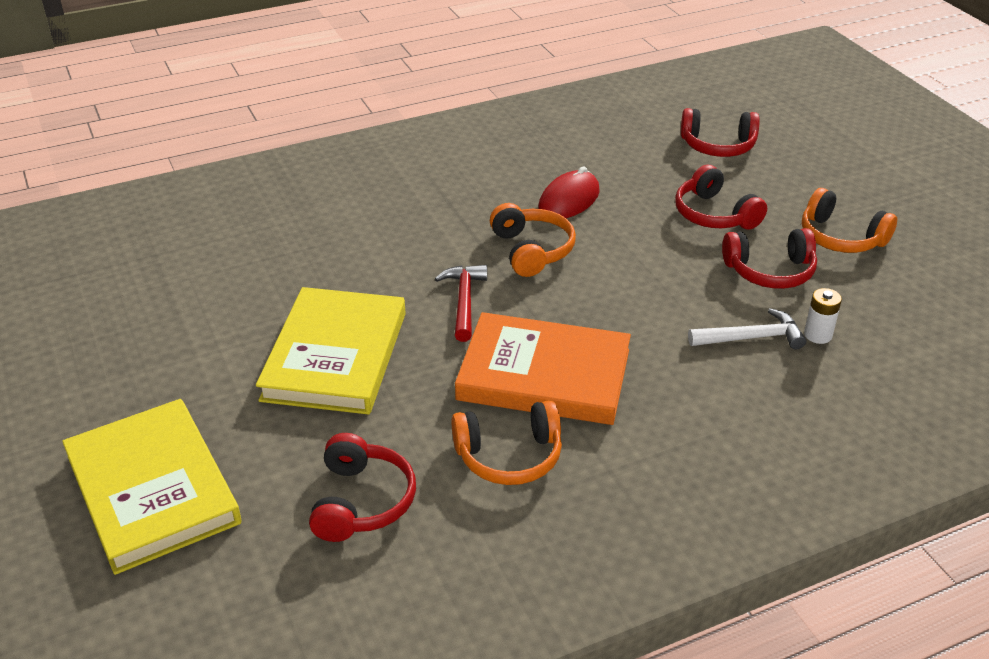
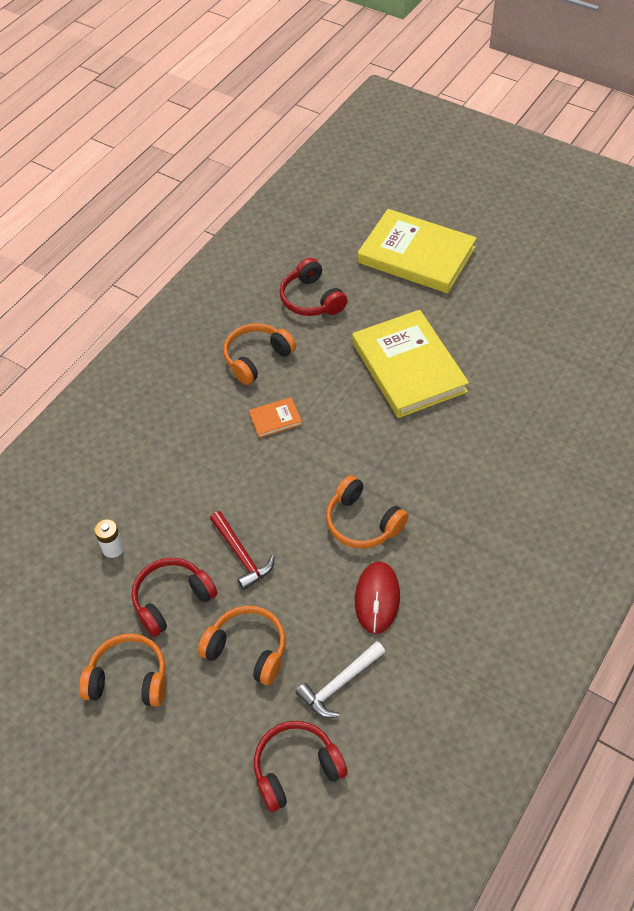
camera: 150 degrees right, 15 degrees up
red hammer [435,265,487,342] -> red hammer moved to [210,511,275,590]
orange book [455,312,631,425] -> orange book [249,397,302,438], size x0.41
red headphones [675,165,767,230] -> orange headphones [198,606,286,685]
white hammer [688,308,806,349] -> white hammer moved to [296,641,385,718]

